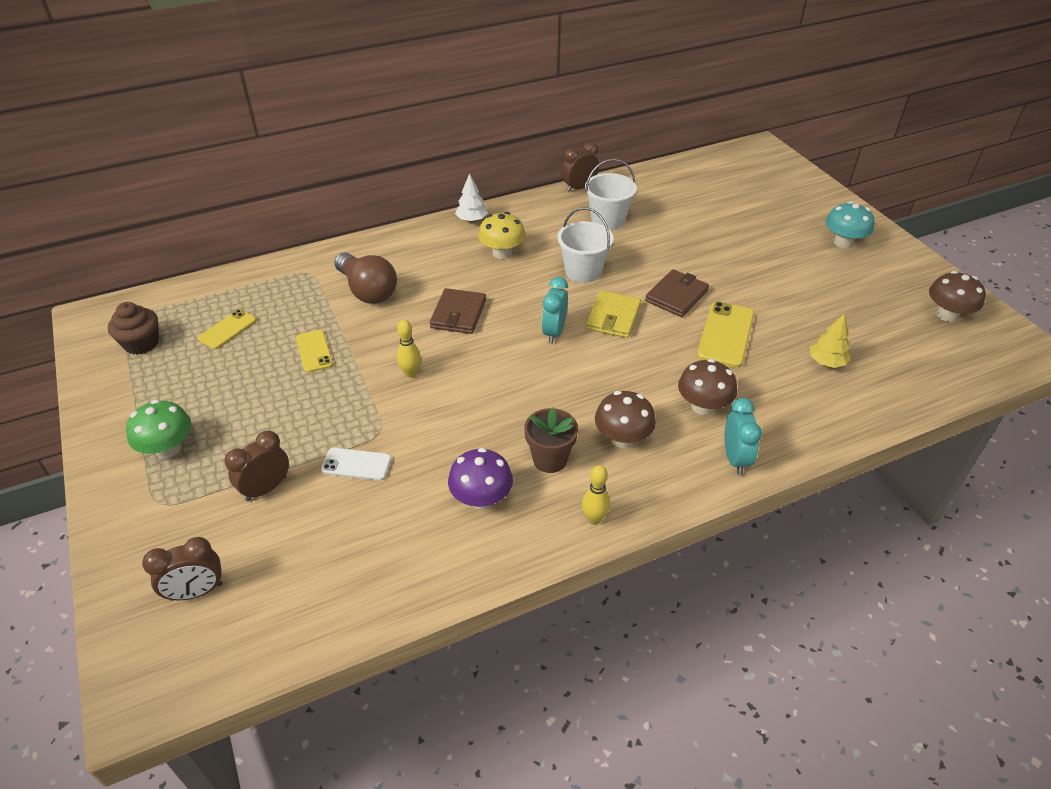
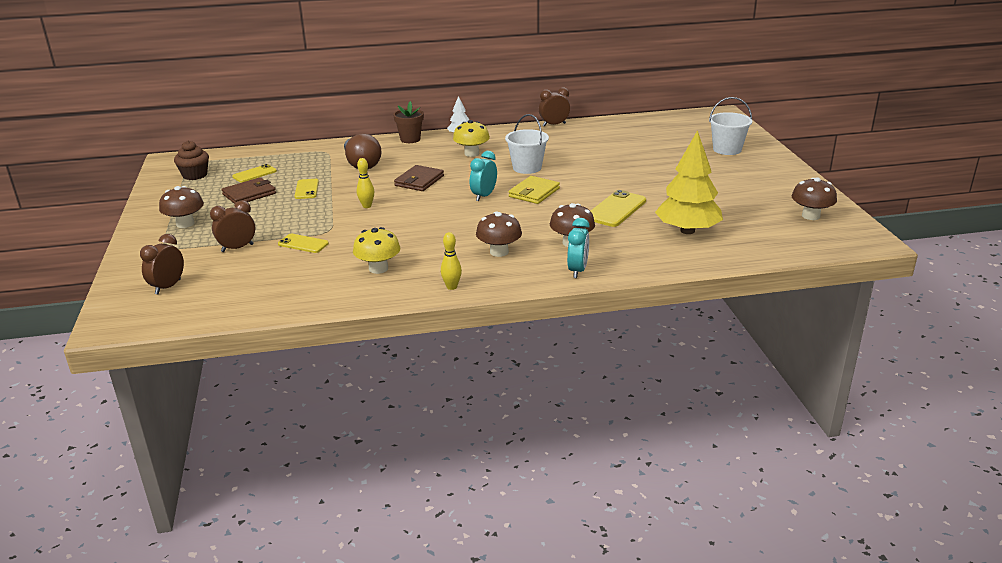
camera: 15 degrees right, 15 degrees down
green mushroom [126,400,192,458] -> brown mushroom [159,186,204,228]
brown clock [142,537,223,601] -> brown clock turned 120 degrees clockwise [140,234,184,295]
white phone [321,448,392,481] -> yellow phone [278,234,329,253]
purple mushroom [448,448,513,509] -> yellow mushroom [353,227,400,274]
brown flower pot [524,407,578,473] -> brown flower pot moved to [393,101,424,143]
white bucket [585,159,637,230] -> white bucket moved to [709,97,752,155]
brown wallet [645,269,709,317] -> brown wallet moved to [221,177,276,204]
yellow tree [810,313,851,368] -> yellow tree [655,130,723,234], size x2.05
turquoise mushroom [825,201,875,248] -> none

